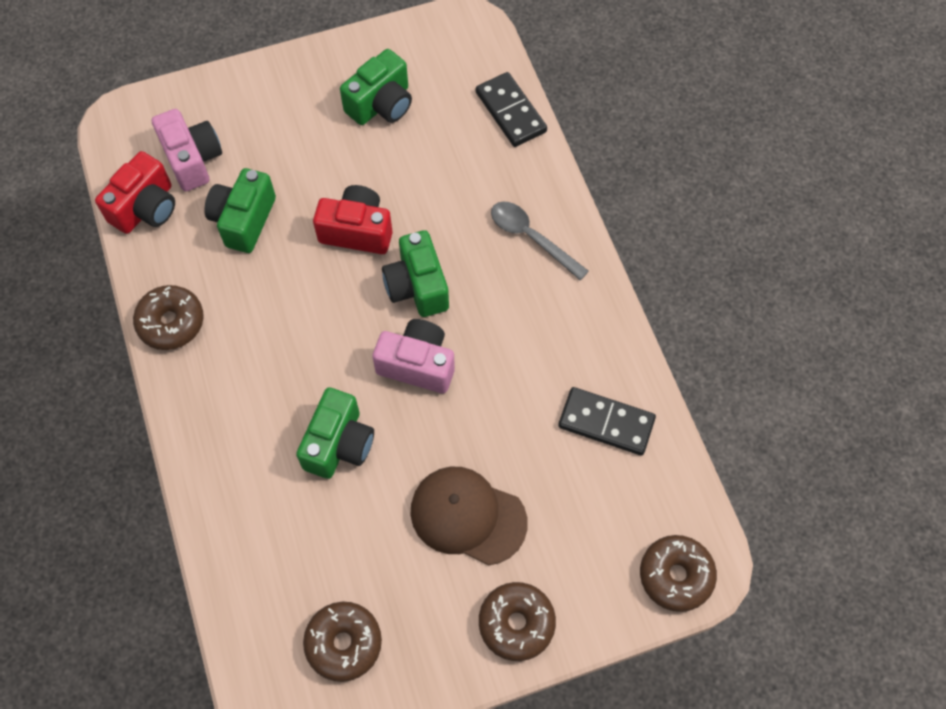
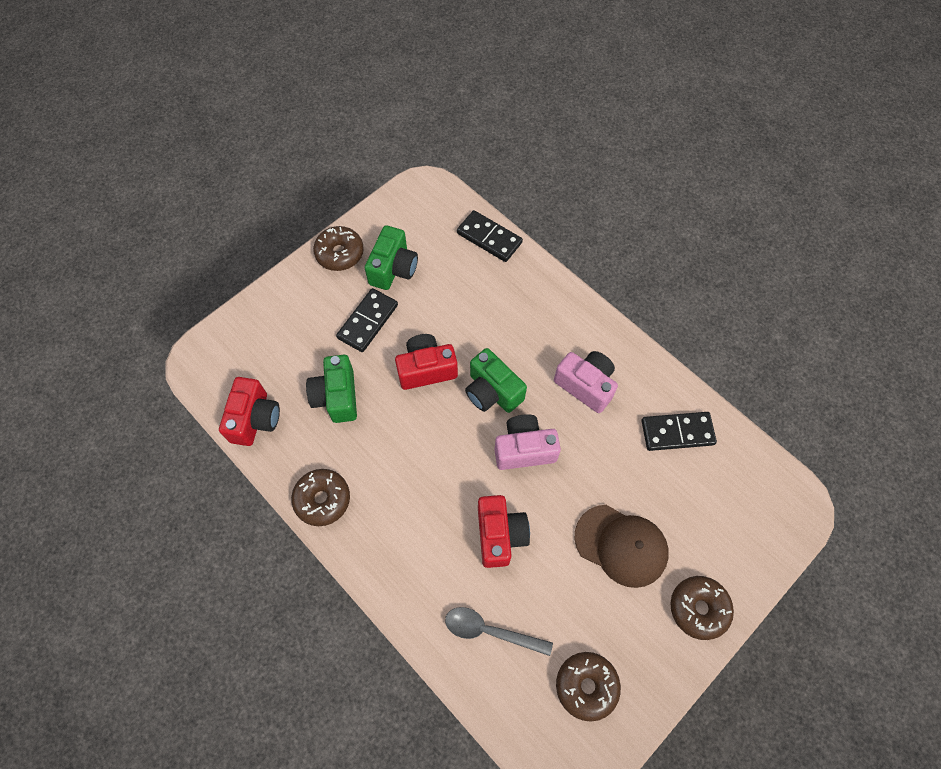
camera: 25 degrees left, 0 degrees up
pink camera [152,109,222,192] -> pink camera moved to [554,351,618,413]
green camera [296,387,374,479] -> red camera [478,495,530,568]
brown cap [410,467,528,565] -> brown cap turned 150 degrees counterclockwise [575,505,669,588]
grey spoon [491,202,589,280] -> grey spoon moved to [445,607,553,656]
brown donut [640,535,717,612] -> brown donut moved to [313,226,364,271]
none -> black domino [336,288,398,352]

